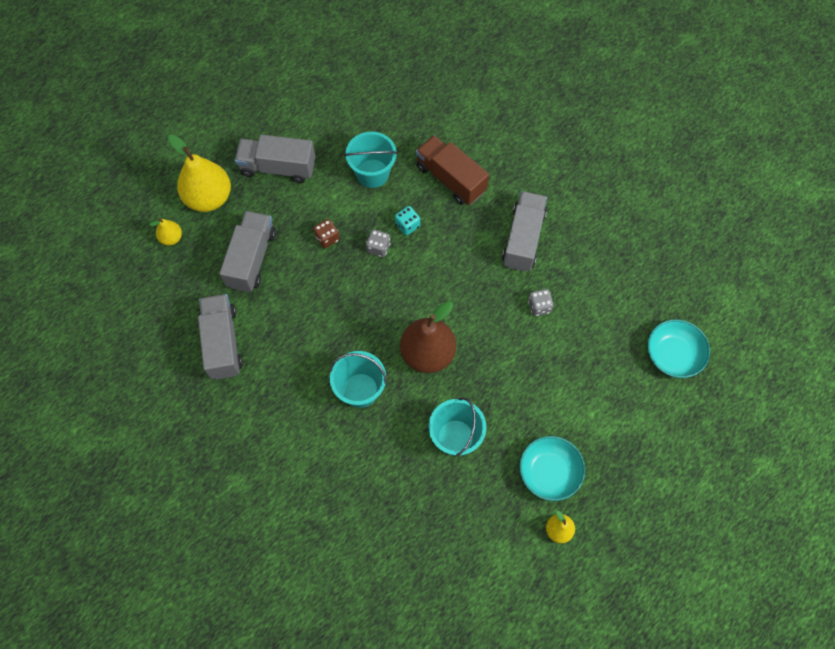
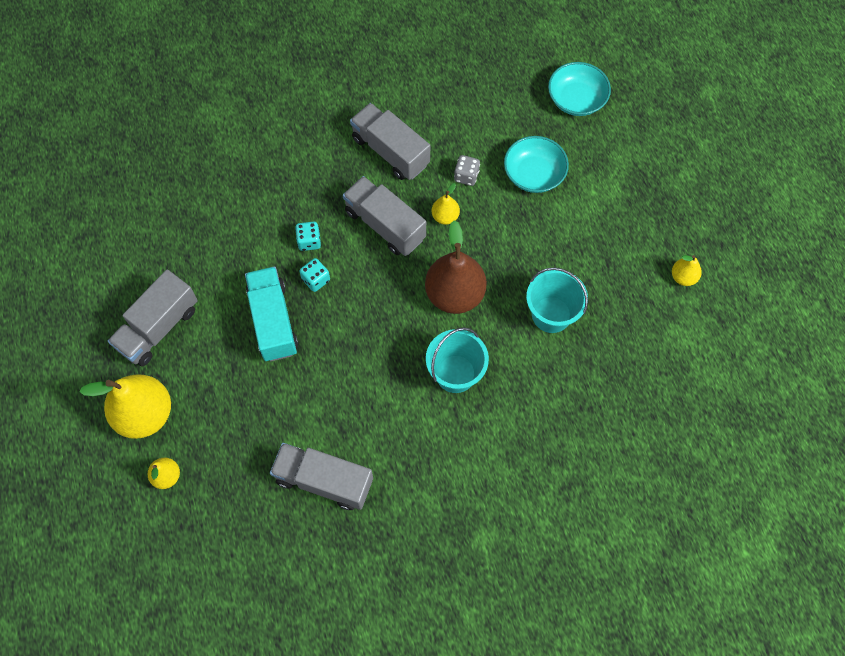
camera: 60 degrees left, 0 degrees up
grey truck [219,211,276,292] -> grey truck moved to [343,176,426,256]
brown dice [313,219,340,248] -> turquoise truck [245,266,298,361]
turquoise bucket [345,132,398,188] -> none
grey dice [366,229,390,257] -> turquoise dice [299,258,330,292]
brown truck [416,135,489,205] -> none
turquoise bowl [519,436,585,501] -> turquoise bowl moved to [504,136,569,193]
none -> yellow pear [432,183,460,225]

